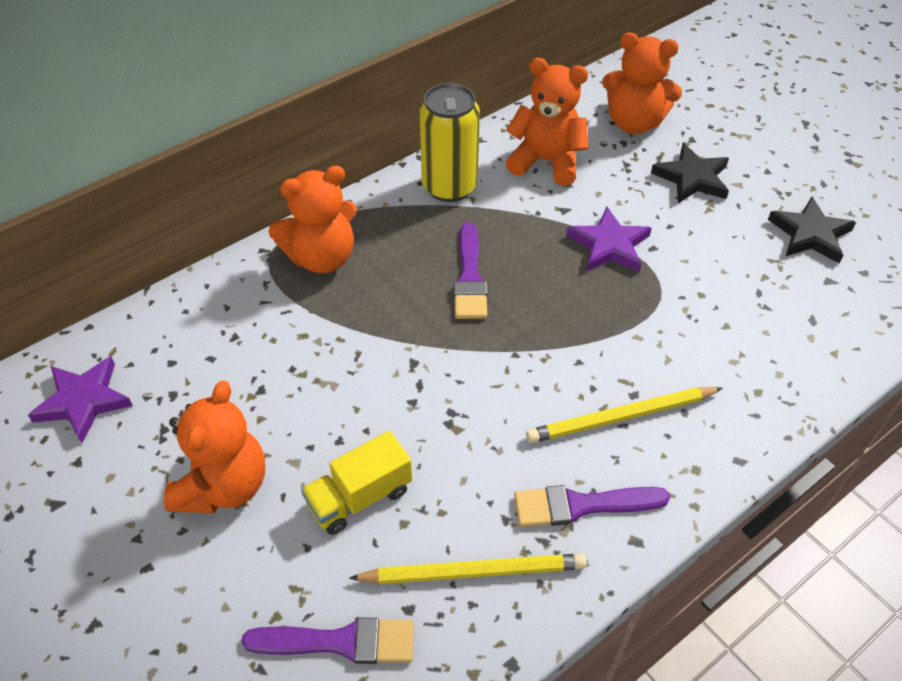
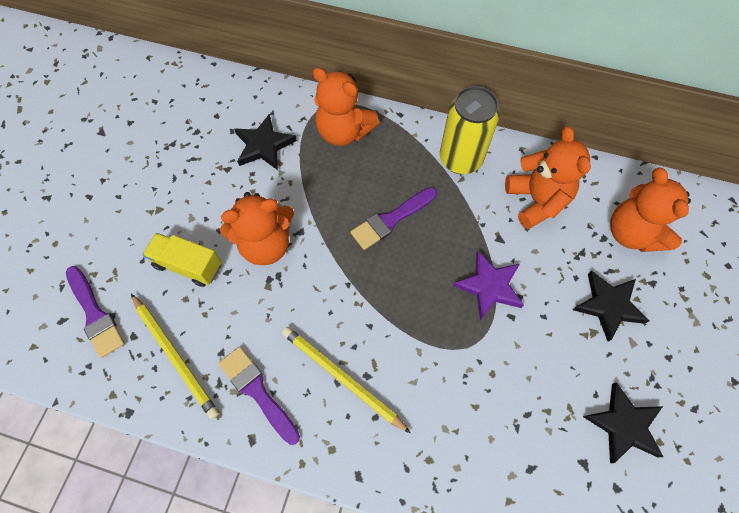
camera: 55 degrees right, 15 degrees up
purple star [28,357,133,443] -> none
orange teddy bear [164,381,265,513] -> orange teddy bear moved to [220,192,294,265]
none -> black star [234,114,297,170]

